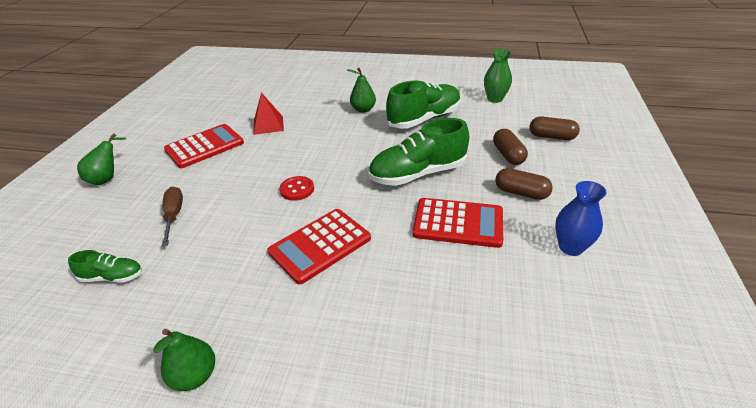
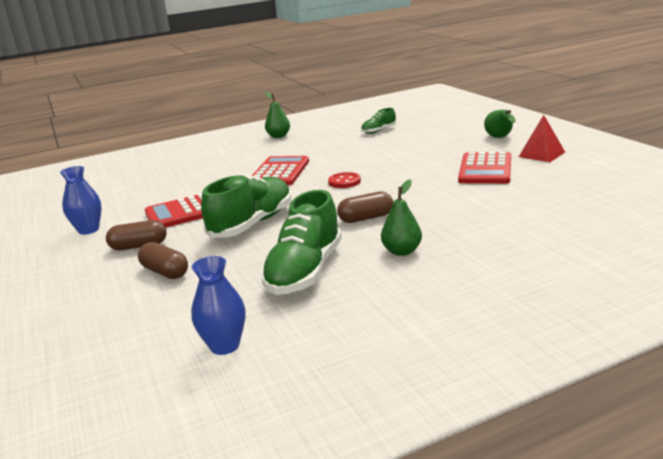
camera: 145 degrees right, 15 degrees down
brown screwdriver [162,187,183,247] -> none
red pyramid [254,92,284,135] -> red pyramid moved to [519,115,565,162]
green vase [484,49,512,103] -> blue vase [191,256,245,355]
brown capsule [530,117,580,140] -> brown capsule moved to [337,191,393,223]

